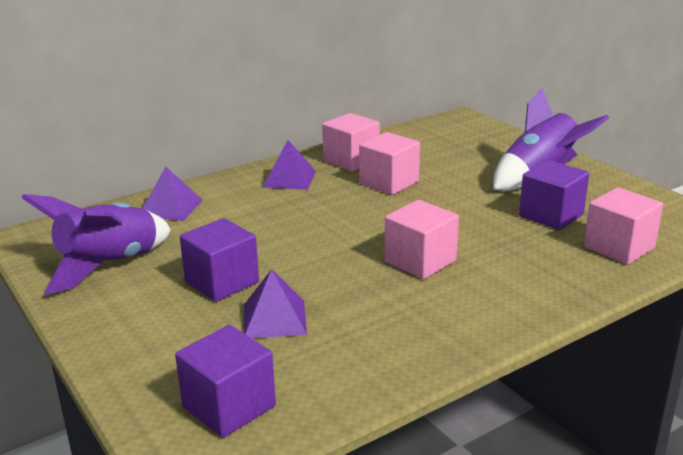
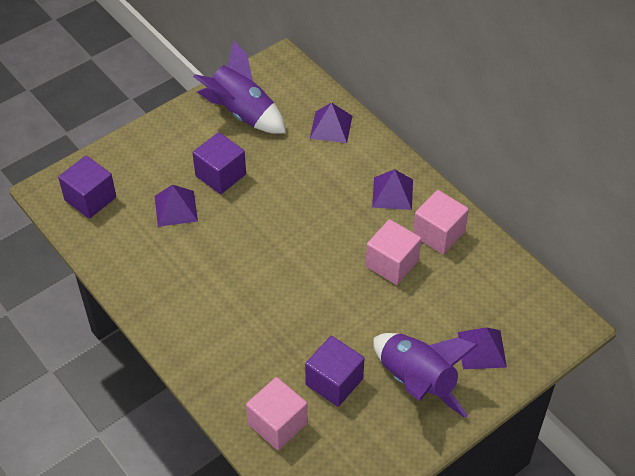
camera: 85 degrees right, 25 degrees up
pink cube [384,200,459,279] -> none
none -> purple pyramid [458,327,507,369]

